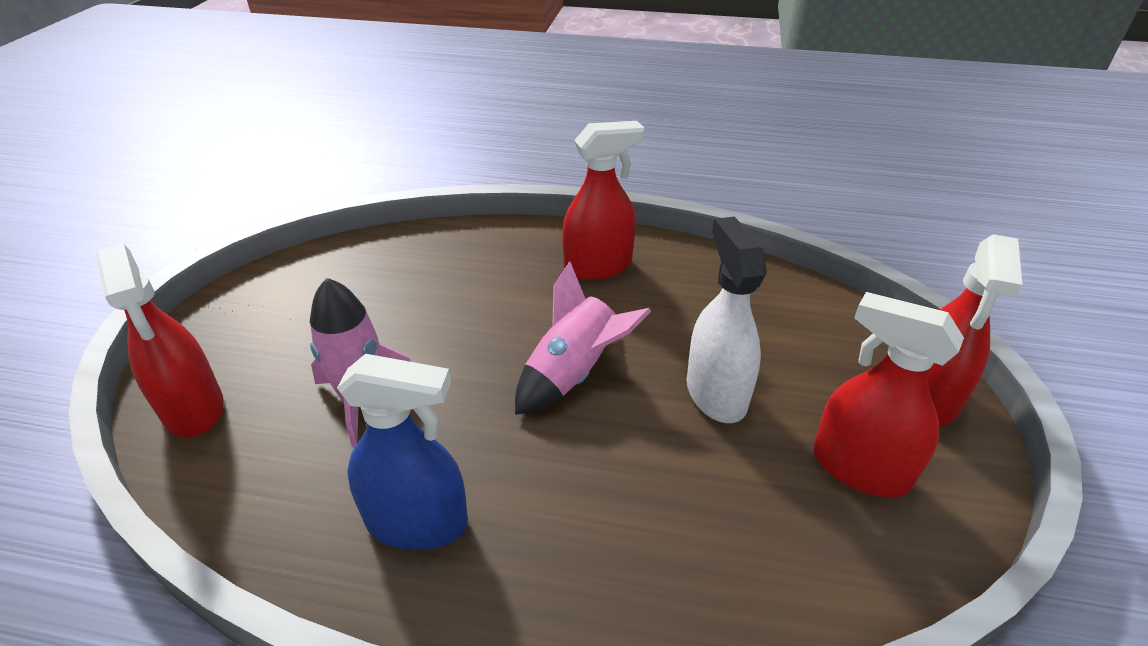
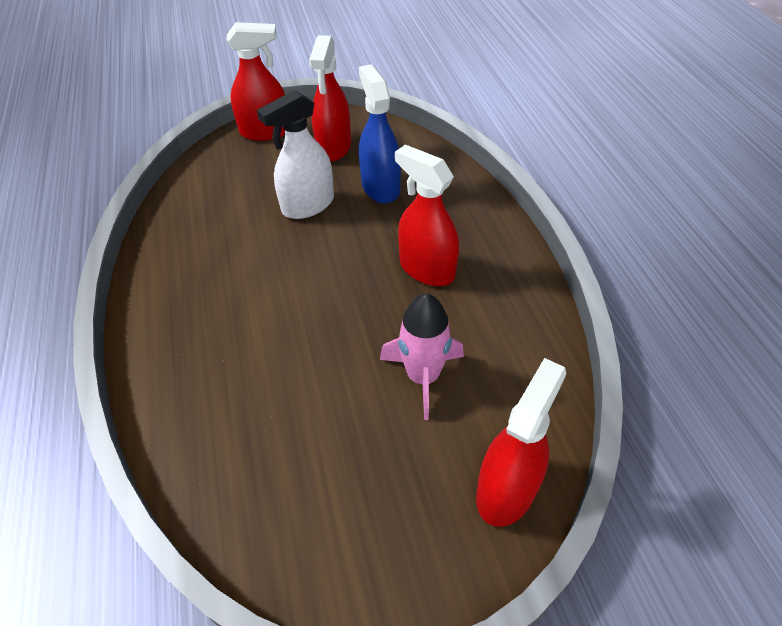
camera: 115 degrees left, 10 degrees up
blue spray bottle [337,354,468,550] -> blue spray bottle moved to [359,64,401,203]
pink rocket [515,261,651,415] -> none
red spray bottle [562,121,644,280] -> red spray bottle moved to [395,145,459,286]

